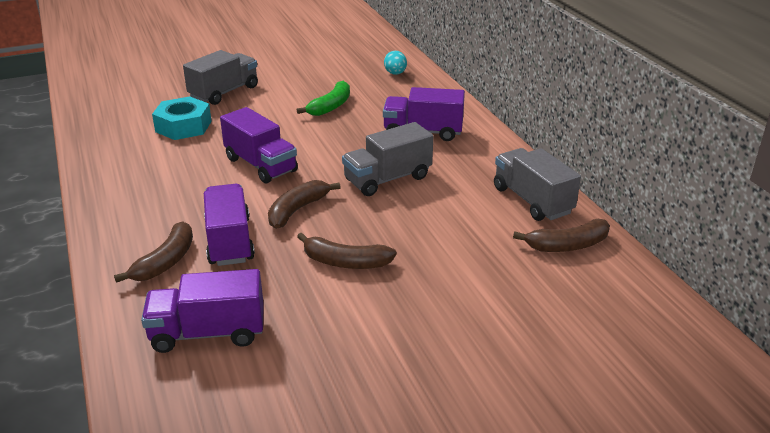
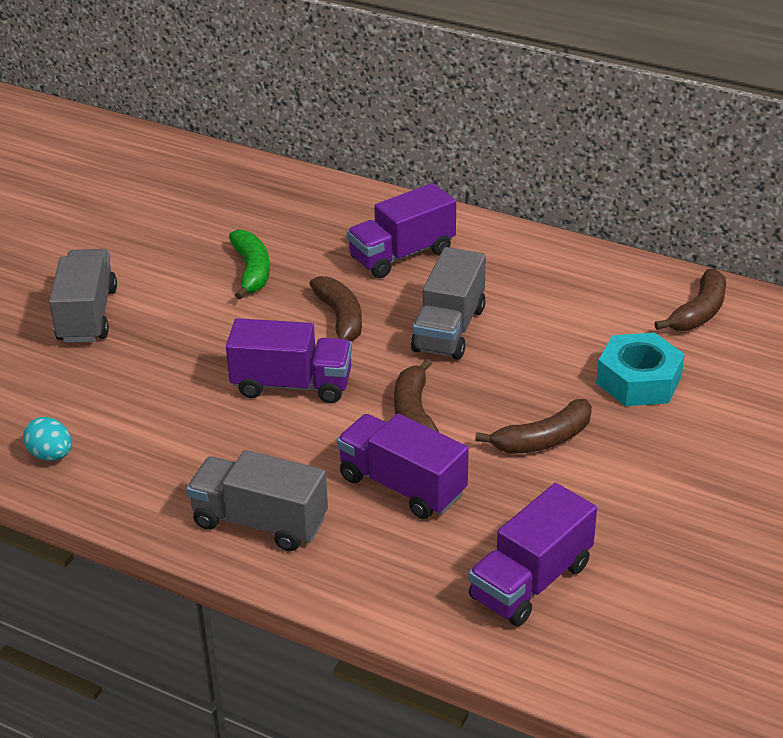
camera: 40 degrees left, 5 degrees up
brown banana [114,221,193,283] -> brown banana moved to [309,276,362,341]
turquoise nut [152,96,212,140] -> turquoise nut moved to [596,333,685,406]
turquoise egg [384,51,407,75] -> turquoise egg moved to [23,417,72,461]
grey truck [494,148,581,221] -> grey truck moved to [186,450,328,551]

